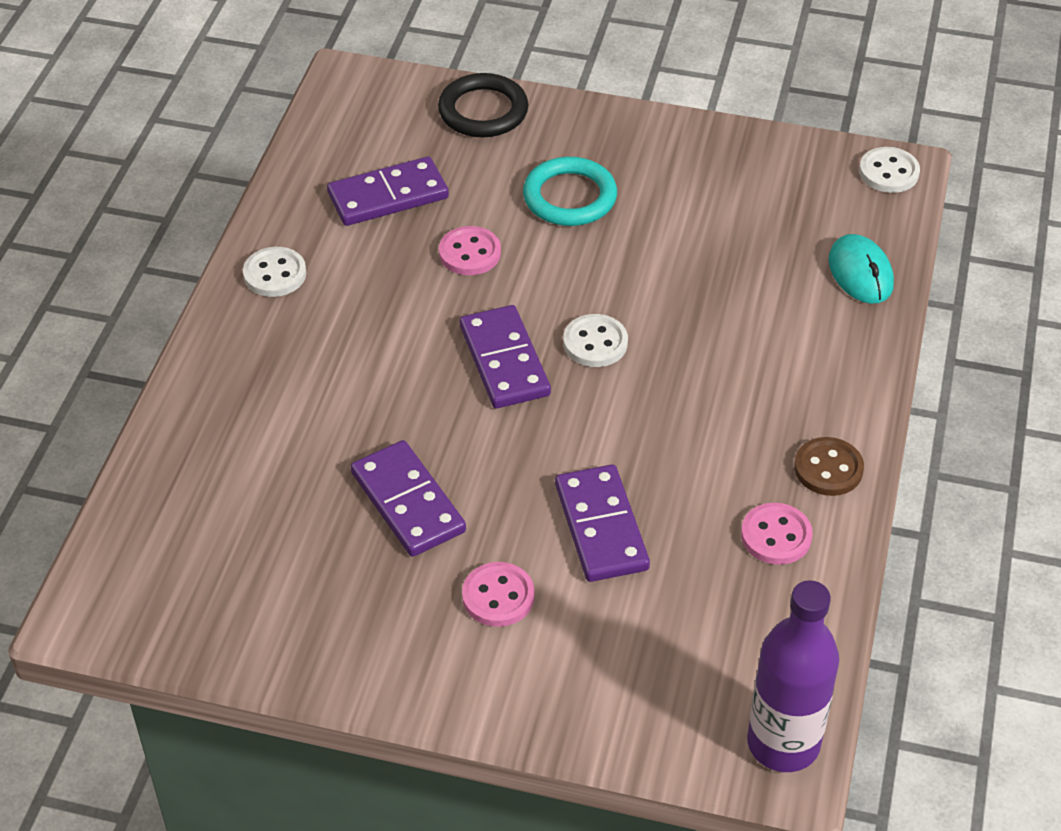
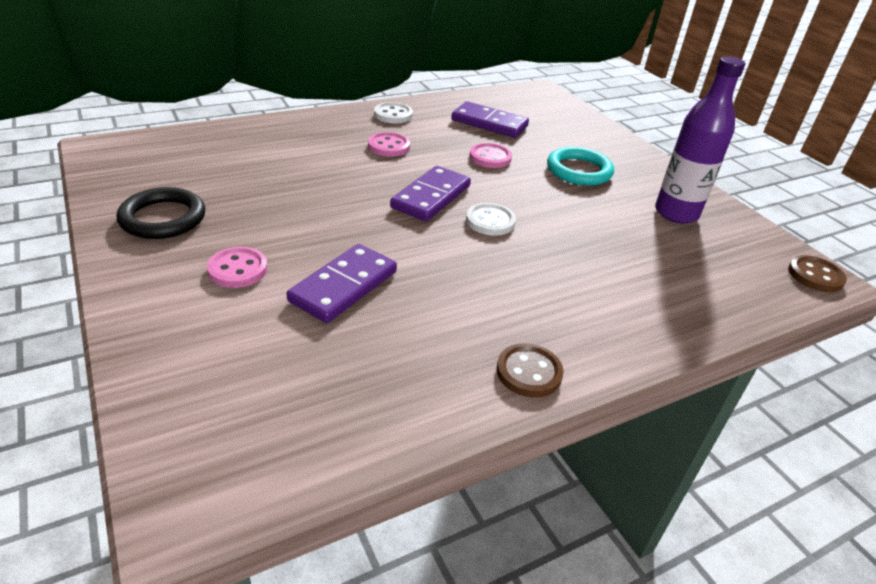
camera: 45 degrees right, 10 degrees down
purple domino [351,440,466,557] -> none
black ring [438,73,528,137] -> black ring moved to [117,187,205,239]
pink button [741,503,813,565] -> pink button moved to [368,132,410,157]
purple bottle [747,580,839,772] -> purple bottle moved to [655,56,745,223]
turquoise mouse [828,234,894,304] -> none
white button [859,147,920,193] -> brown button [788,255,847,292]

